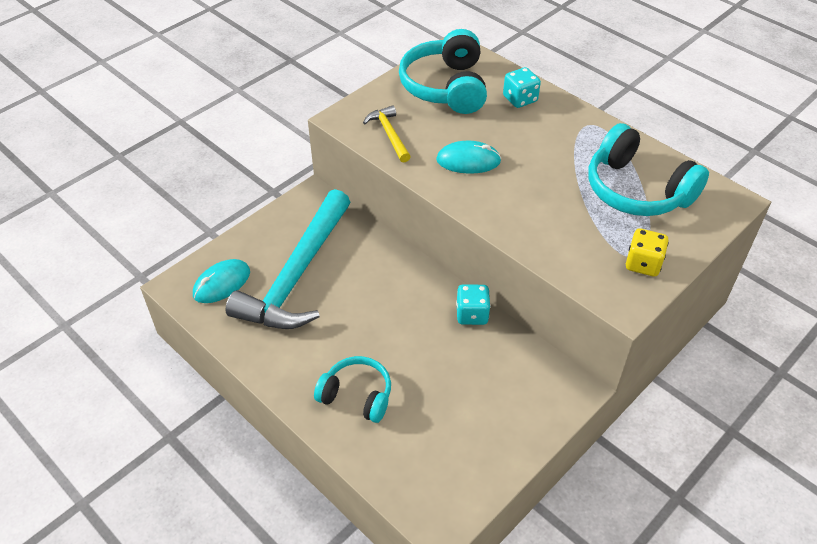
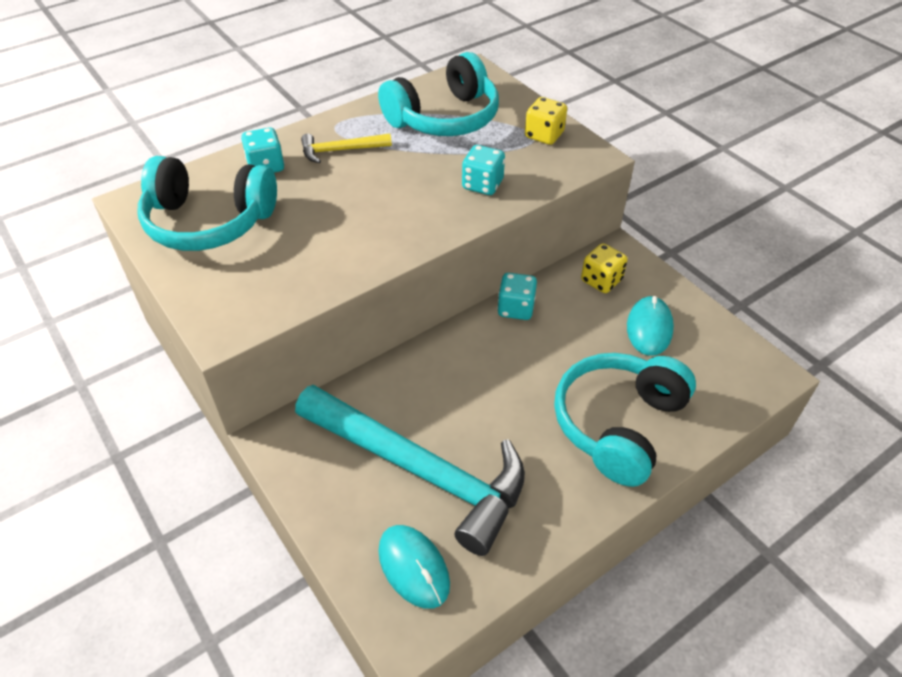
camera: 80 degrees left, 0 degrees up
turquoise headphones [314,356,391,423] -> turquoise headphones [554,353,696,487], size x1.61
yellow hammer [363,105,411,163] -> yellow hammer moved to [301,133,392,163]
turquoise mouse [436,141,501,174] -> turquoise mouse moved to [627,296,674,356]
none -> turquoise dice [462,145,505,195]
none -> yellow dice [581,243,628,293]

